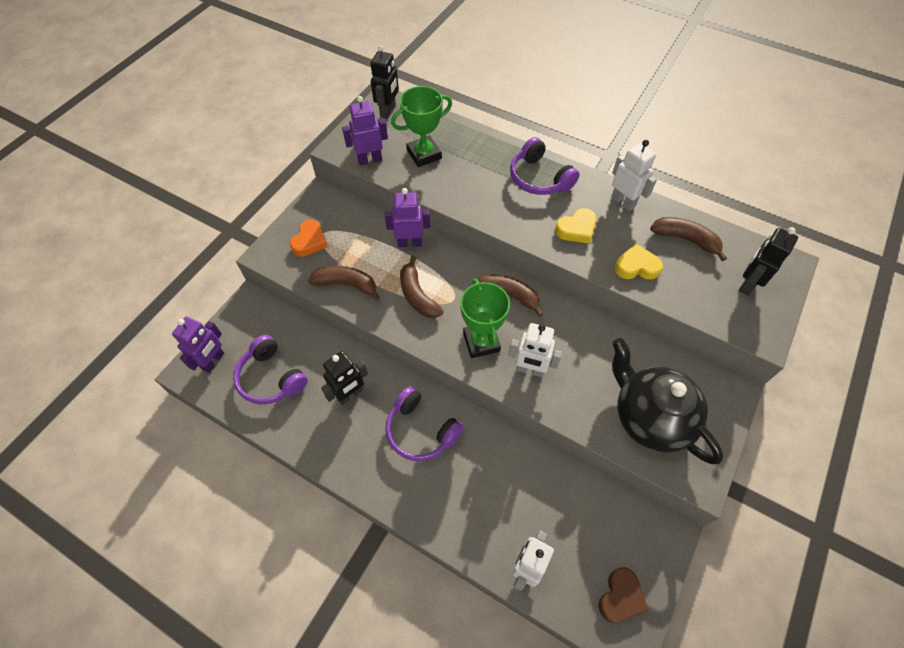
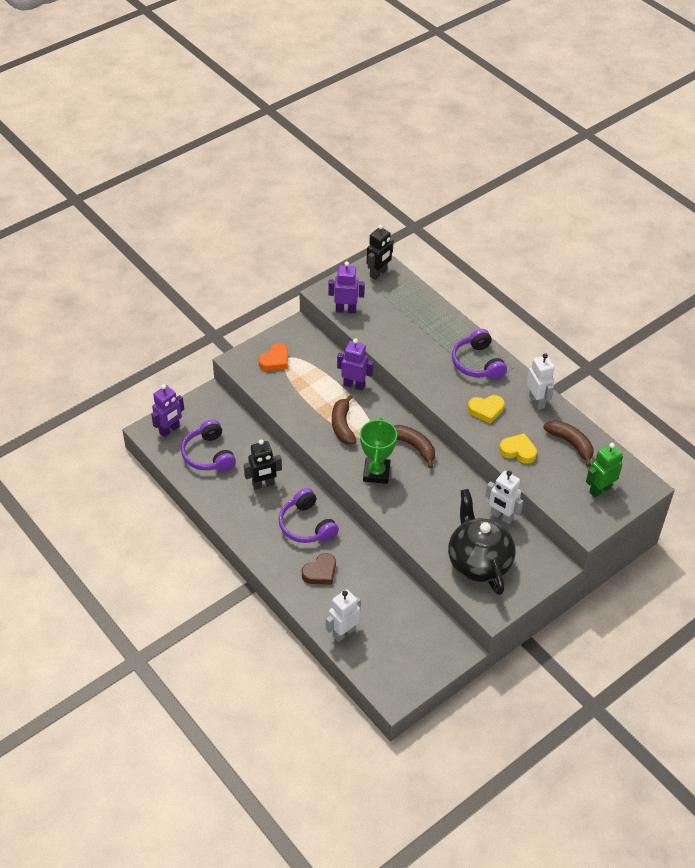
camera: 20 degrees right, 10 degrees down
brown banana [308,266,380,301] -> none
green trophy [391,86,452,167] -> none
white robot [508,323,562,377] -> white robot moved to [485,471,523,524]
brown heart [598,567,648,623] -> brown heart moved to [302,553,336,585]
black robot [739,227,798,296] -> green robot [586,443,623,497]

